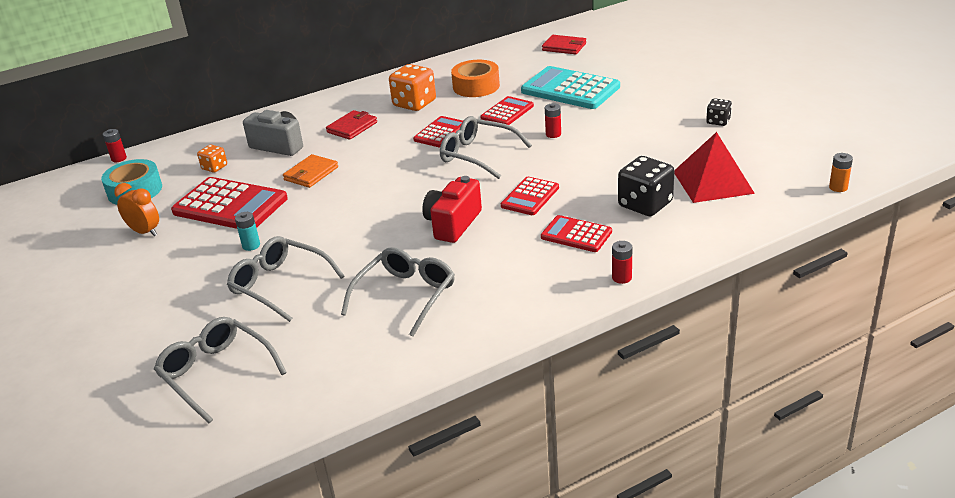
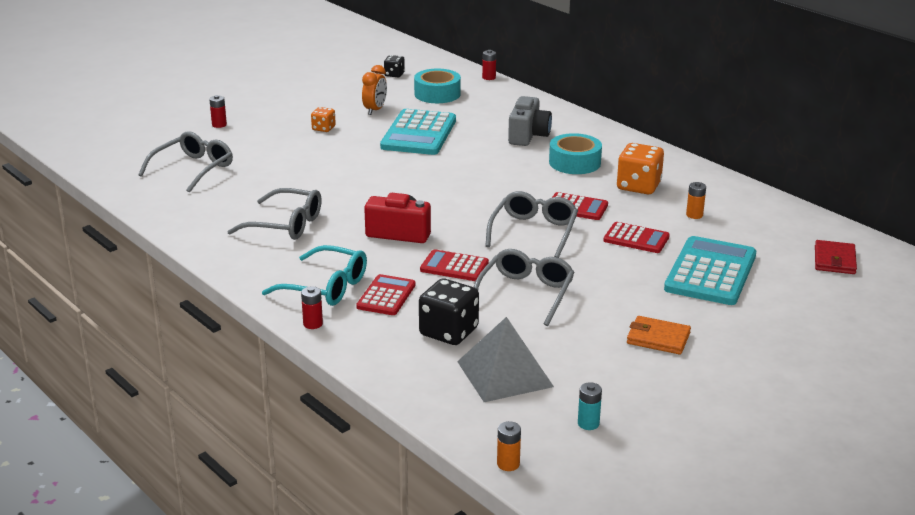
camera: 75 degrees right, 5 degrees down
red calculator [171,177,288,229] -> turquoise calculator [380,109,456,155]
orange dice [197,145,227,173] -> orange dice moved to [311,107,336,132]
grey glasses [227,236,344,322] -> grey glasses moved to [474,249,575,326]
turquoise battery [235,212,260,251] -> turquoise battery moved to [578,382,602,430]
orange wallet [283,154,338,188] -> orange wallet moved to [627,316,691,355]
red wallet [326,110,377,140] -> turquoise tape [549,133,602,174]
orange tape [451,60,500,97] -> orange battery [686,182,706,219]
red battery [545,103,561,138] -> red battery moved to [209,95,227,128]
red pyramid [674,132,755,203] -> grey pyramid [457,317,554,402]
black dice [706,98,732,126] -> black dice moved to [384,55,405,77]
none -> turquoise glasses [262,245,367,306]

